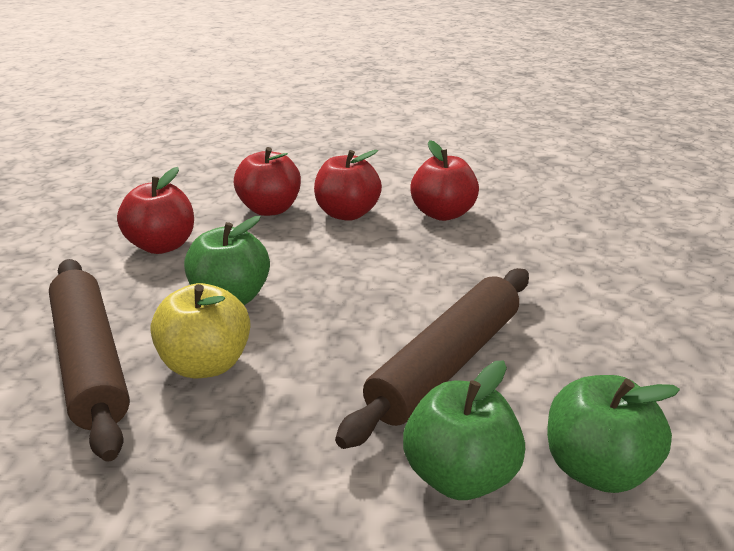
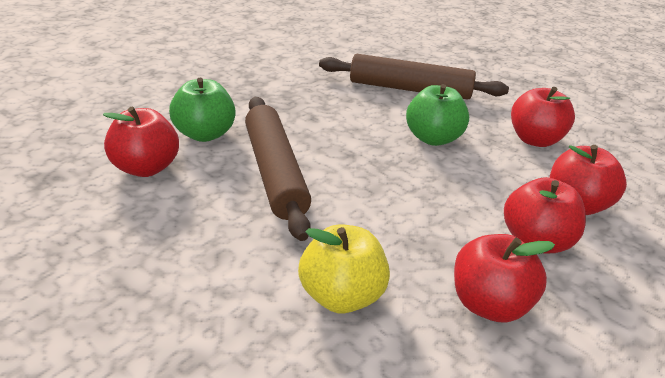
camera: 125 degrees right, 5 degrees up
yellow apple [151,283,250,378] -> yellow apple moved to [298,224,390,313]
green apple [547,375,680,493] -> red apple [103,106,179,177]

